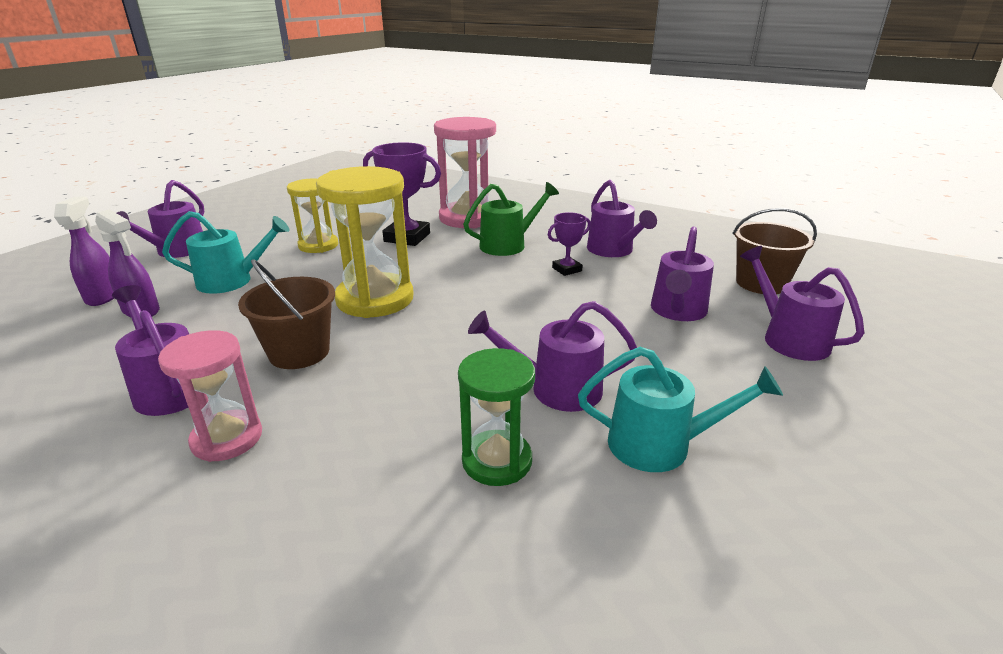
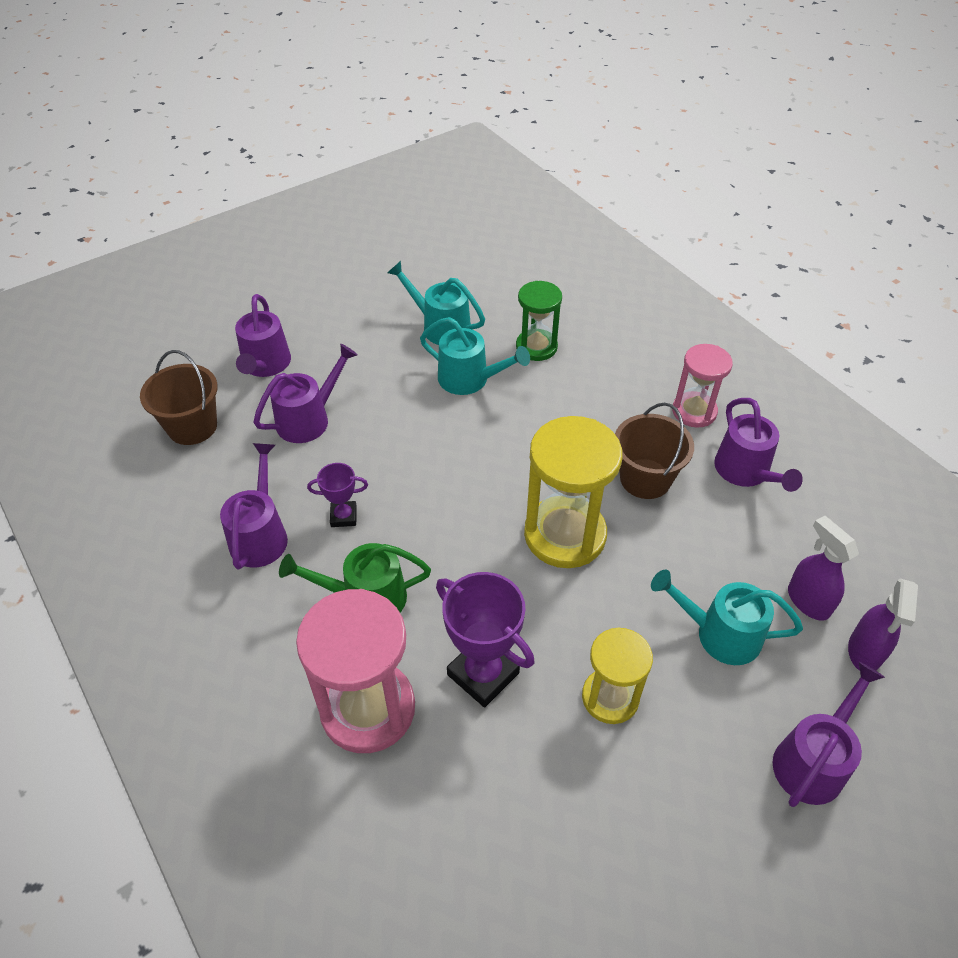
camera: 155 degrees left, 20 degrees up
purple watering can [468,301,637,412] -> turquoise watering can [420,317,530,395]

